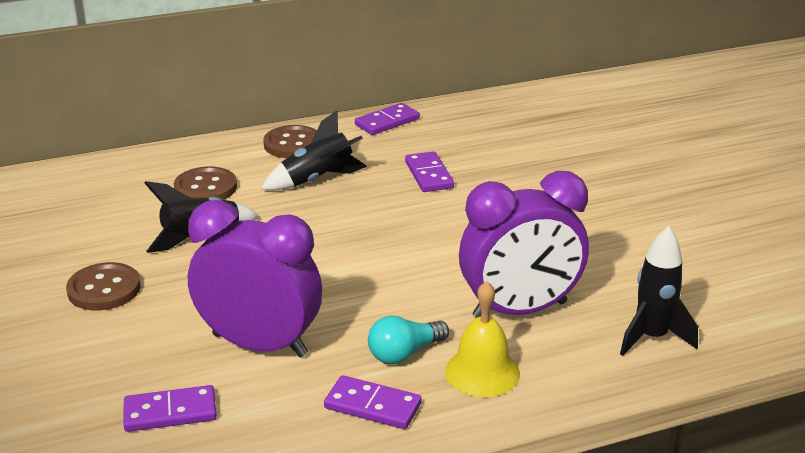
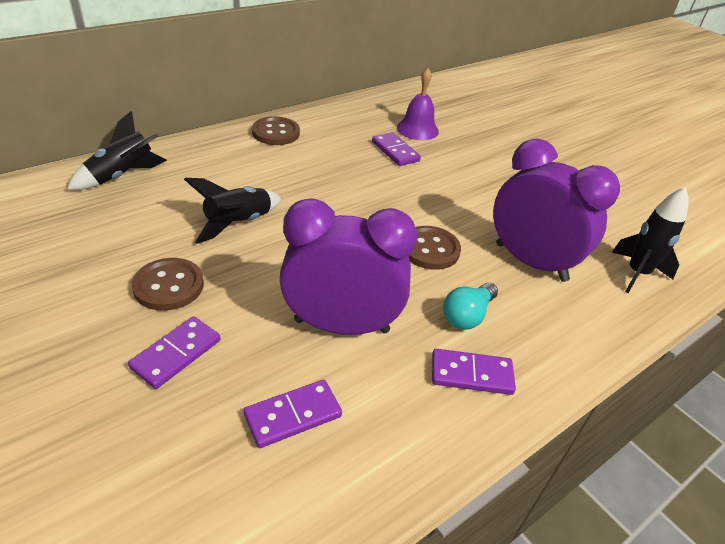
camera: 20 degrees left, 10 degrees up
brown button [174,167,237,200] -> brown button moved to [409,226,461,270]
black rocket [261,110,367,190] -> black rocket moved to [67,111,167,190]
purple domino [355,103,420,135] -> purple domino moved to [128,316,220,389]
yellow bell [445,281,520,397] -> none
purple clock [459,171,589,318] -> purple clock turned 105 degrees counterclockwise [493,139,620,282]
none -> purple bell [397,68,439,140]

